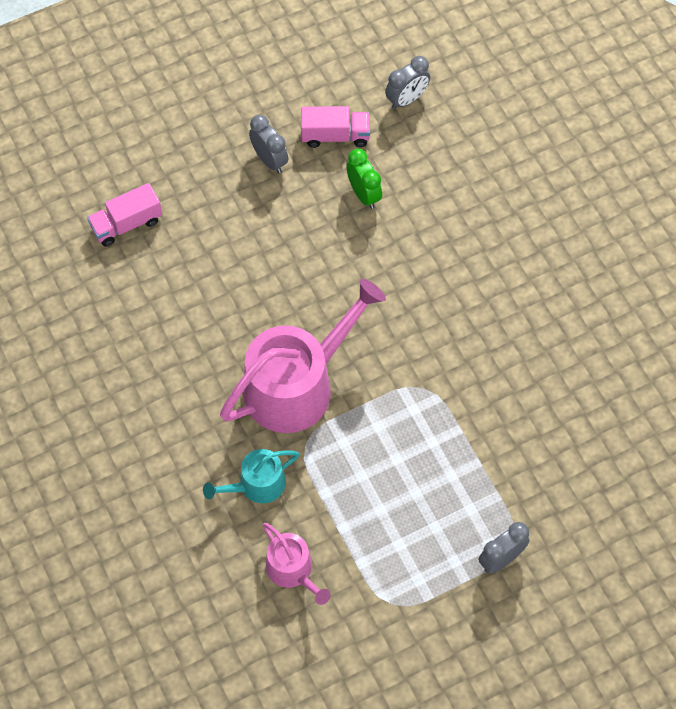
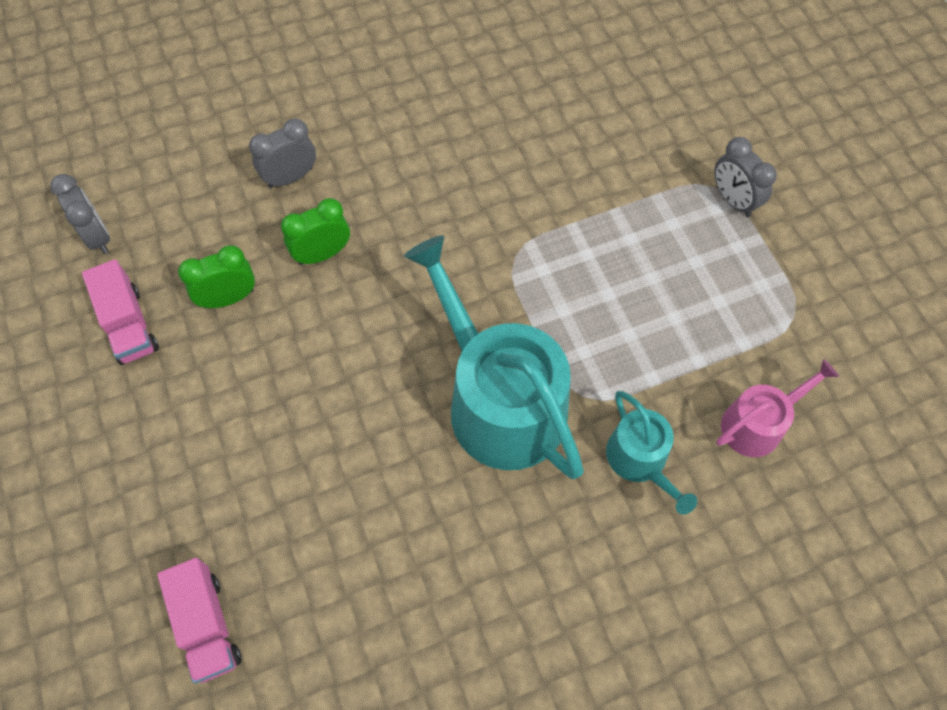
camera: 85 degrees left, 0 degrees up
pink watering can [220,279,386,433] -> turquoise watering can [404,235,584,479]
grey clock [249,115,288,173] -> grey clock moved to [249,118,316,188]
pink truck [301,106,370,148] -> pink truck turned 150 degrees clockwise [82,259,159,365]
none -> green clock [281,198,350,265]

